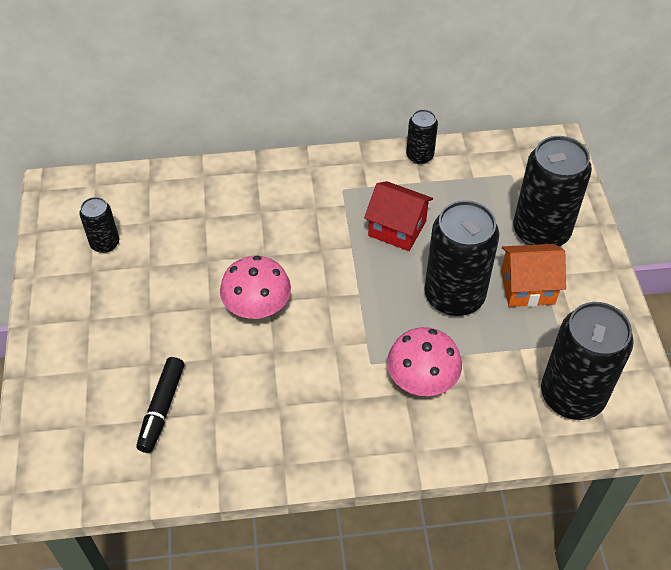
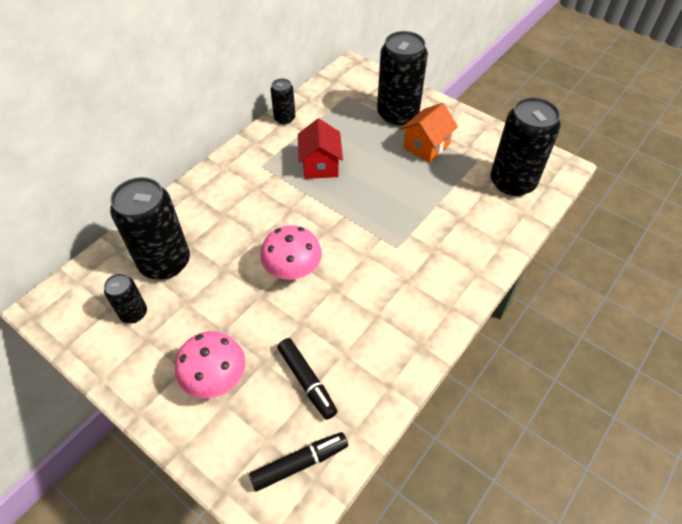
camera: 45 degrees left, 0 degrees up
red house [364,181,433,251] -> red house turned 75 degrees counterclockwise [298,118,343,179]
pink mushroom [387,327,462,396] -> pink mushroom moved to [175,331,246,398]
black can [424,200,499,316] -> black can moved to [110,177,190,280]
none -> black marker [249,432,348,491]

